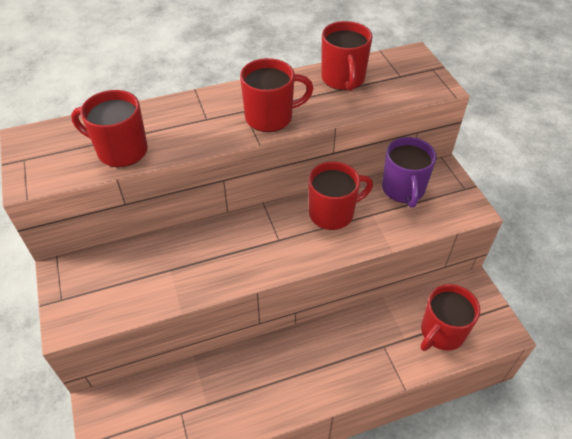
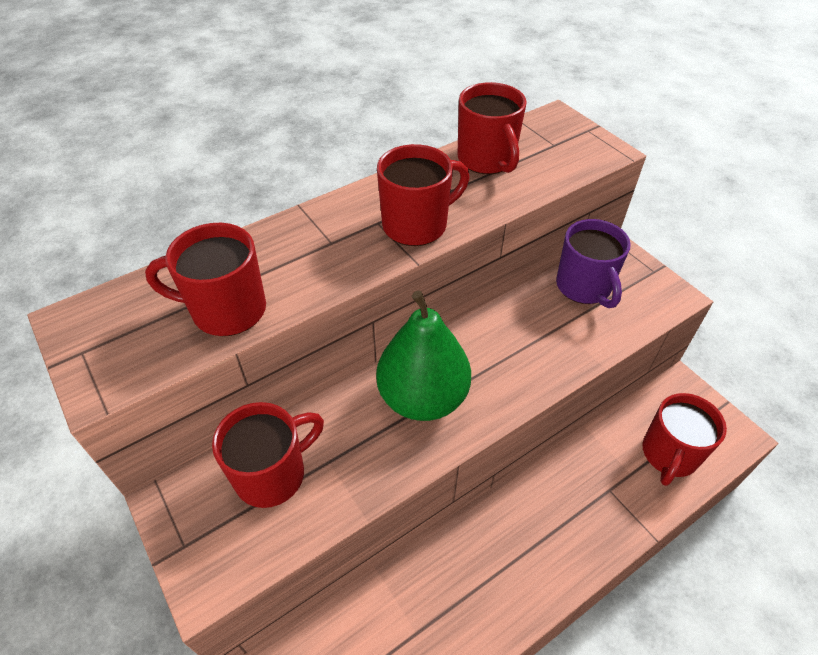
camera: 15 degrees left, 0 degrees up
red mug [308,162,373,230] -> red mug moved to [212,402,324,508]
none -> green pear [376,291,471,421]

